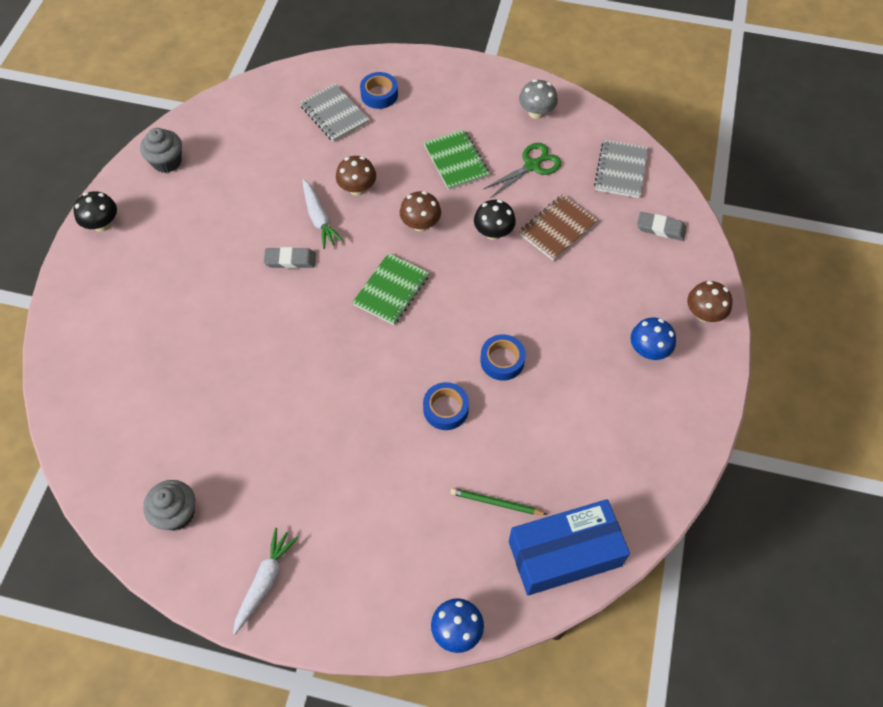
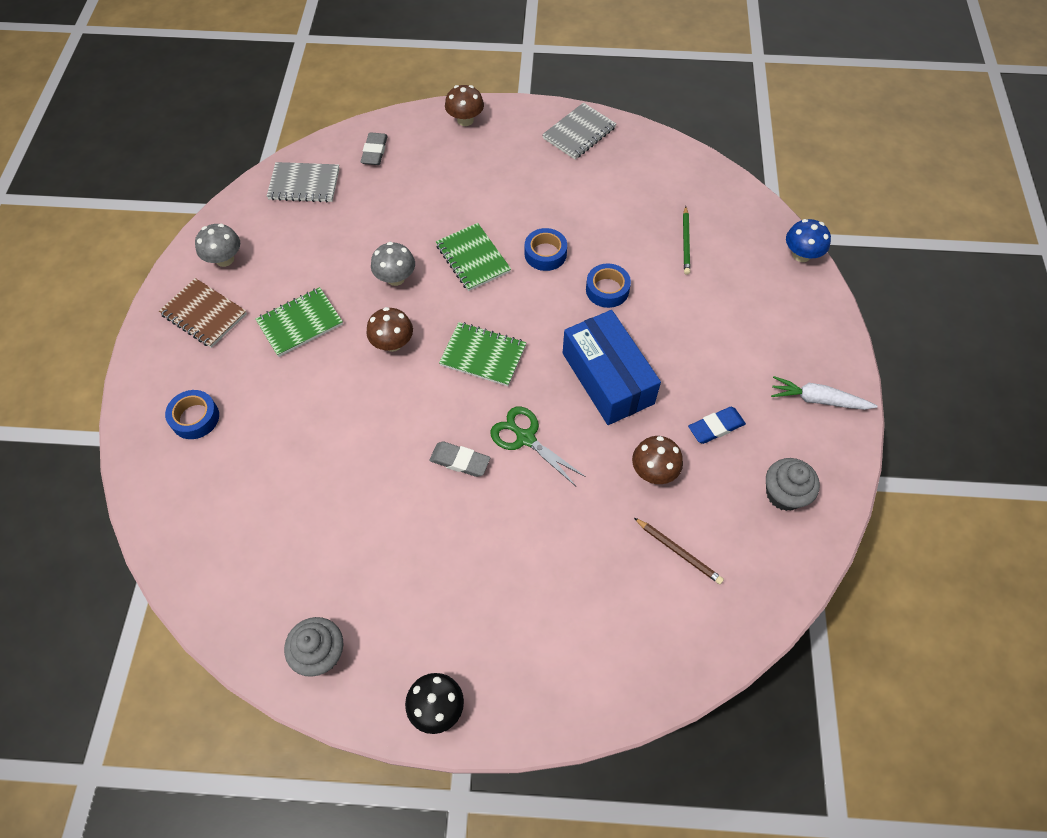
camera: 100 degrees left, 0 degrees up
grey eraser [264,247,316,269] -> grey eraser turned 60 degrees counterclockwise [429,442,490,477]
grey notebook [300,83,369,142] -> grey notebook moved to [542,103,616,159]
white carrot [302,179,344,249] -> none
brown mushroom [336,156,376,196] -> brown mushroom moved to [632,436,683,484]
black mushroom [474,200,516,240] -> grey mushroom [371,242,415,286]
green scissors [484,143,561,197] -> green scissors moved to [490,407,586,487]
blue box [509,499,630,595] -> blue box moved to [563,310,661,425]
brown notebook [519,194,598,261] -> brown notebook moved to [159,278,247,348]
blue mushroom [630,318,676,360] -> none
none -> green notebook [436,223,511,291]
none -> brown pencil [634,518,724,584]
none -> blue eraser [688,407,746,444]

